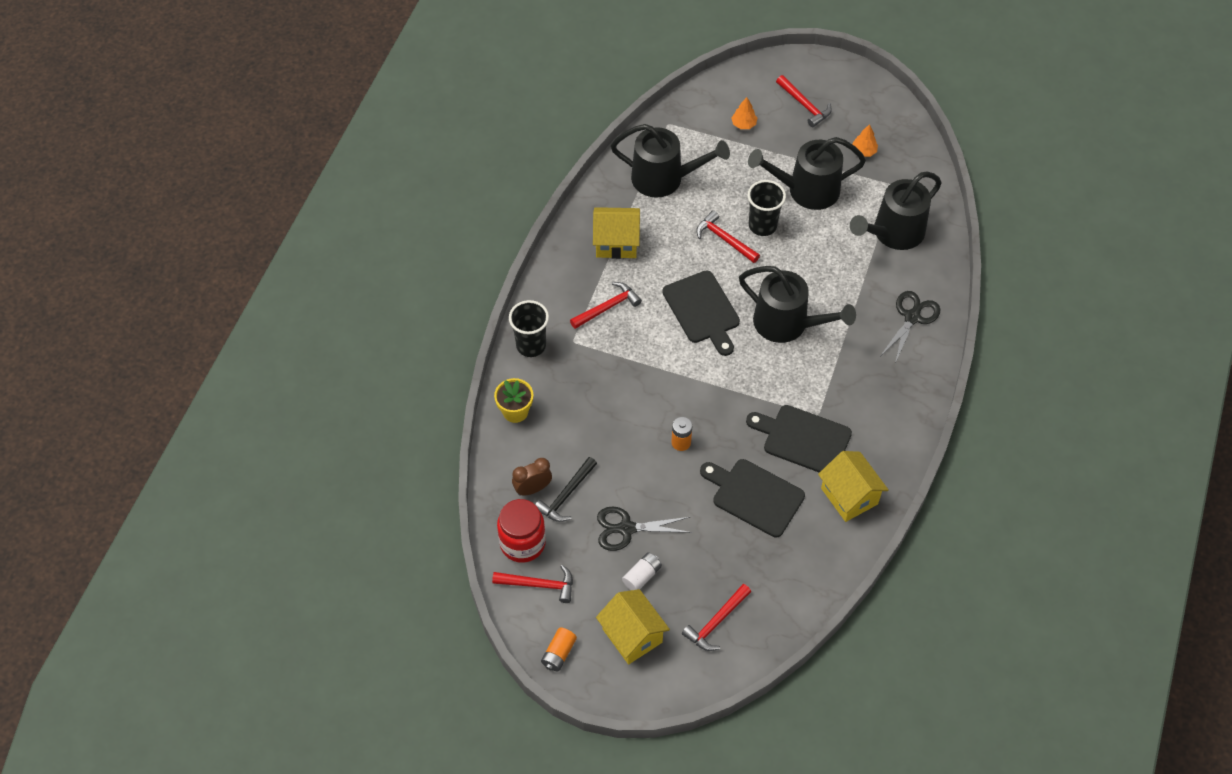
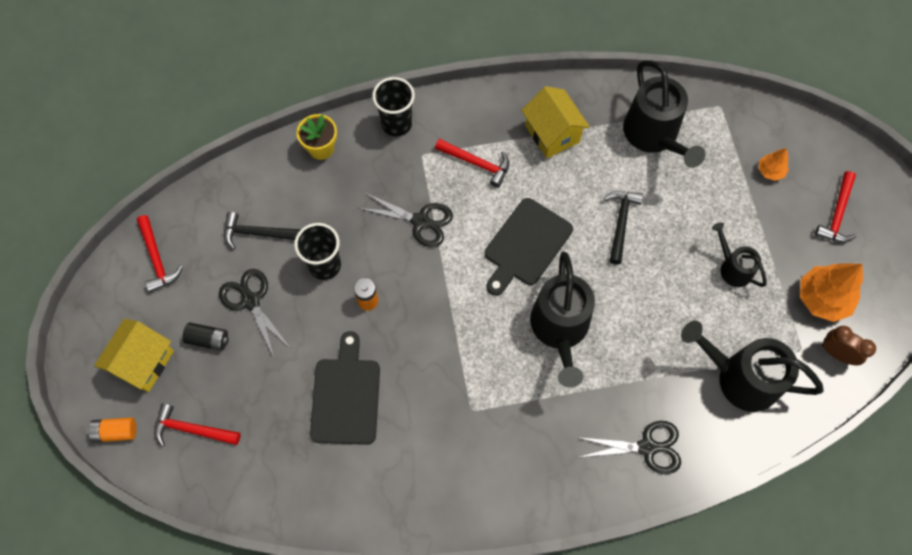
camera: 60 degrees right, 10 degrees up
red jar [497,499,546,563] -> none
brown clock [512,458,552,496] -> brown clock moved to [822,326,876,365]
orange battery [541,628,577,671] -> orange battery moved to [87,417,137,443]
white battery [622,552,662,590] -> black battery [183,322,229,351]
red hammer [696,210,760,263] -> black hammer [603,191,643,265]
black cutting board [746,405,852,473] -> none
black watering can [748,137,866,210] -> black watering can [712,222,767,287], size x0.55
black cup [748,180,786,236] -> black cup moved to [294,223,341,280]
yellow house [818,451,889,522] -> none
orange tree [852,124,878,157] -> orange tree [800,263,863,322], size x1.89
none -> black scissors [358,193,453,247]

